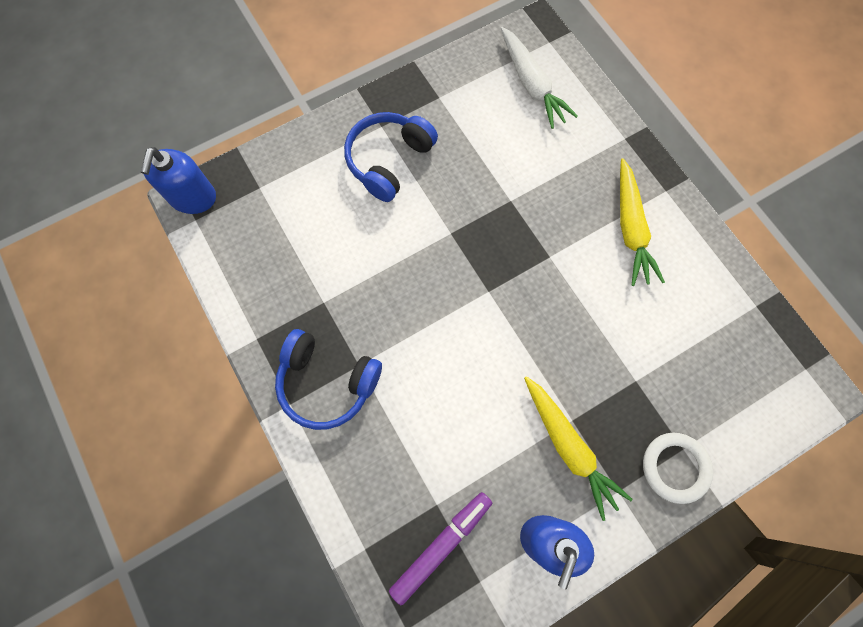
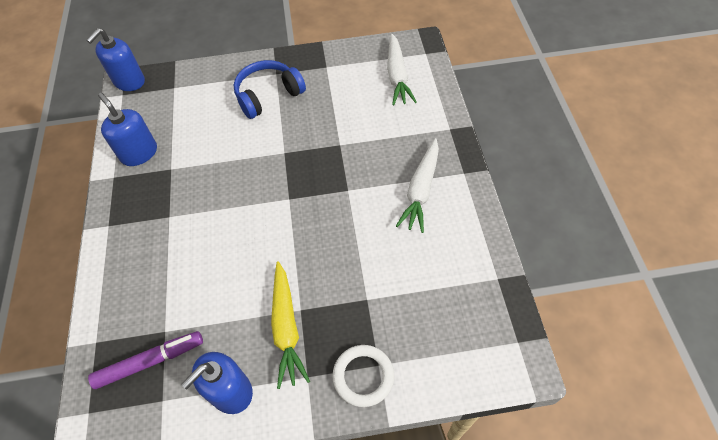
camera: 25 degrees right, 15 degrees down
blue headphones [275,329,382,430] -> none
yellow carrot [620,158,665,286] -> white carrot [396,138,439,233]
none -> blue soap dispenser [98,93,157,166]

